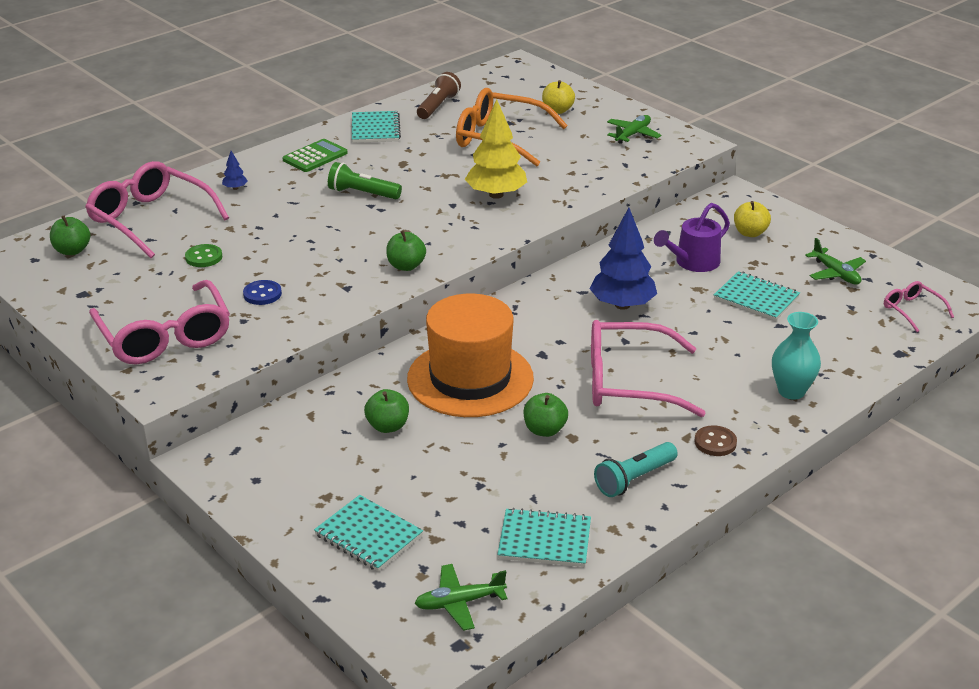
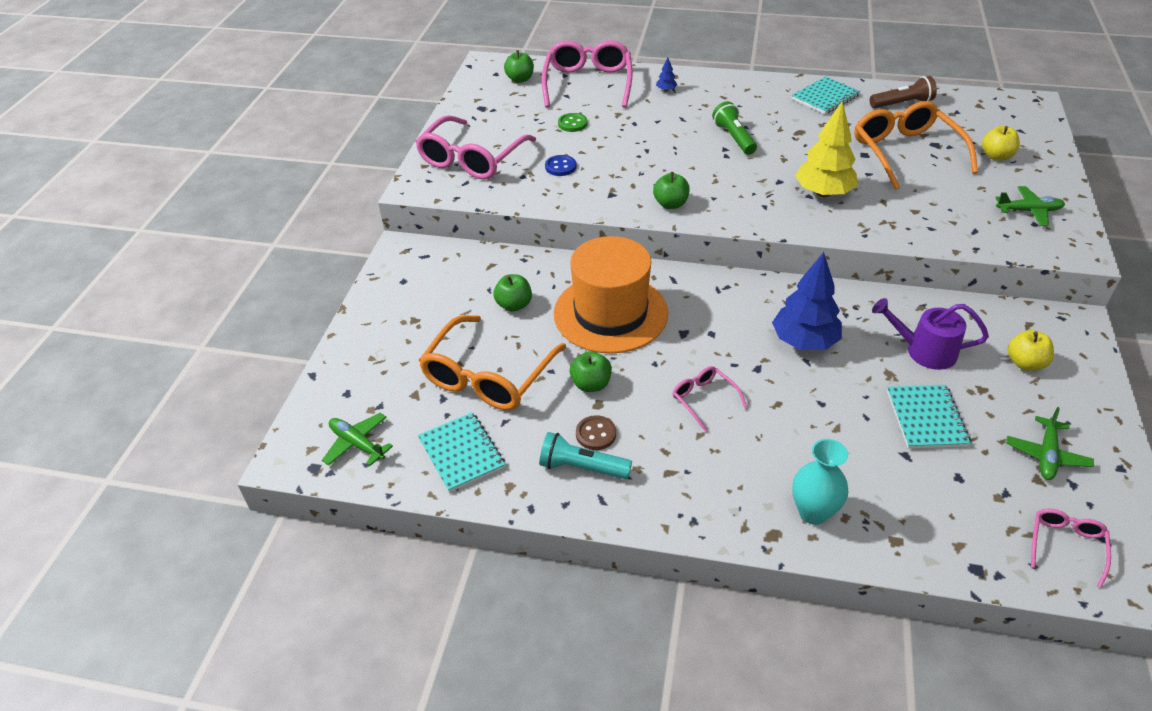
camera: 55 degrees right, 10 degrees up
green calculator [282,139,348,172] -> none
turquoise notebook [314,495,423,571] -> none
pink glasses [591,320,705,417] -> pink glasses [673,366,747,432], size x0.48
brown button [694,425,737,456] -> brown button moved to [576,415,616,450]
none -> orange glasses [419,315,566,410]

